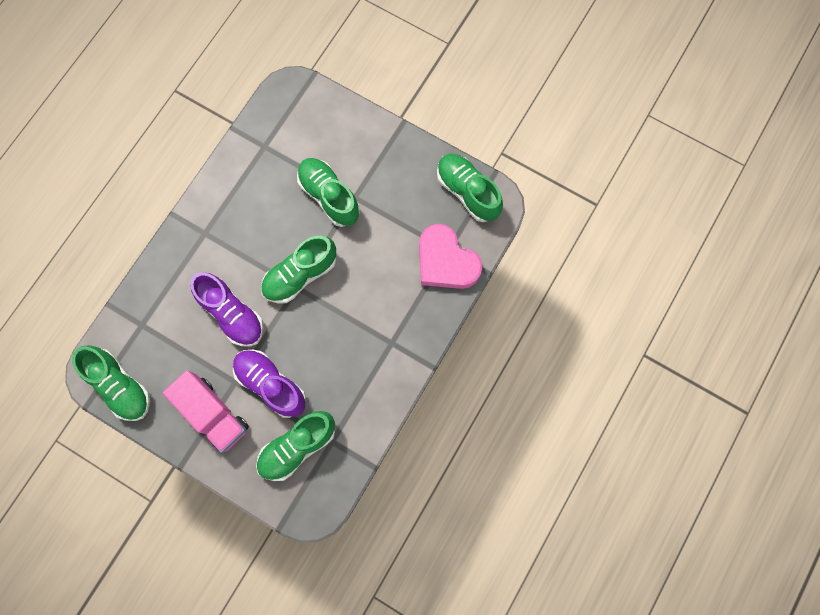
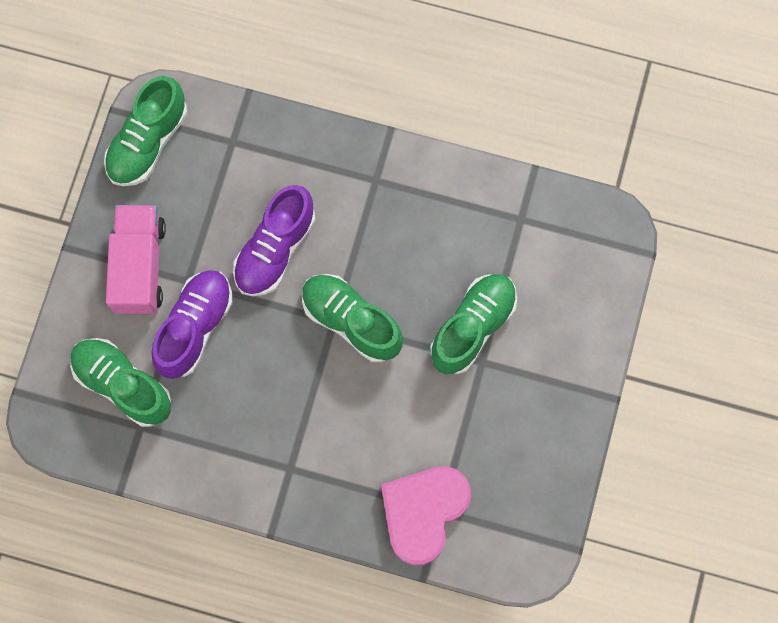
camera: 75 degrees right, 0 degrees up
pink truck [163,370,249,453] -> pink truck turned 150 degrees clockwise [106,205,166,314]
green shoe [437,154,503,222] -> none

